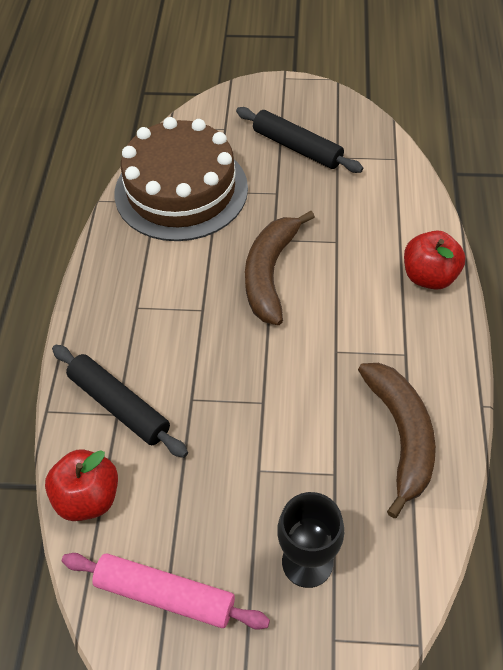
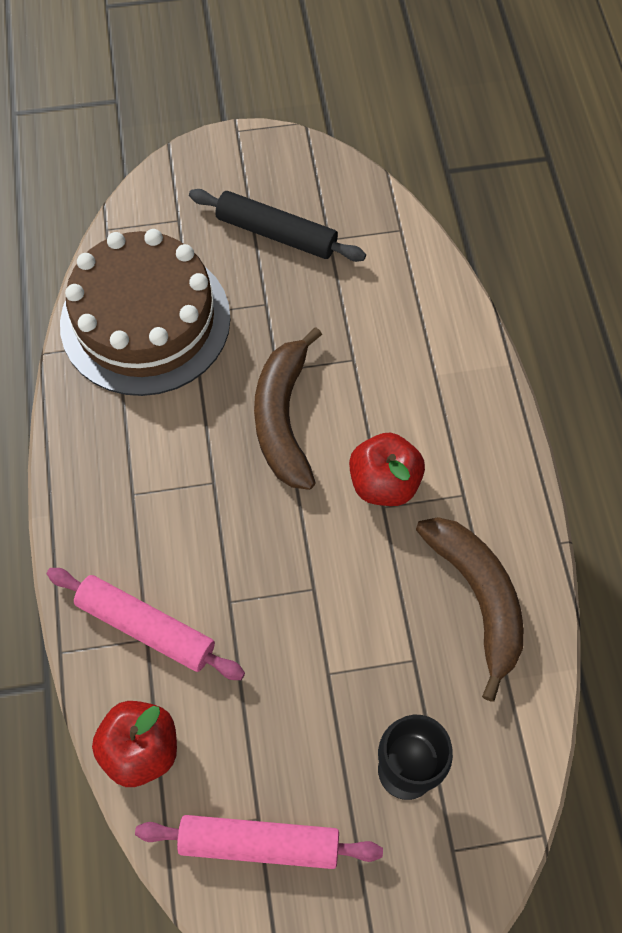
camera: 15 degrees left, 10 degrees up
black rolling pin [52,345,188,458] -> pink rolling pin [47,568,245,680]
red apple [404,231,466,290] -> red apple moved to [349,433,425,506]

